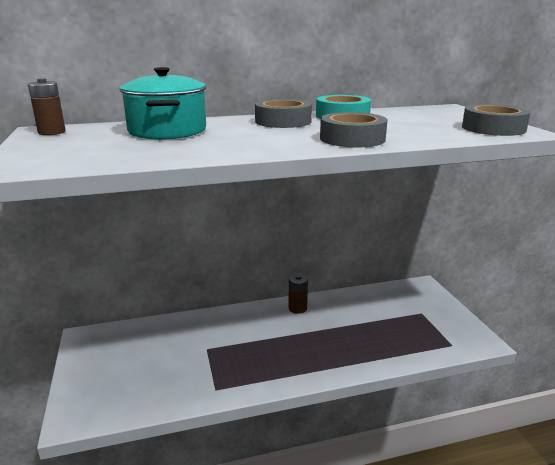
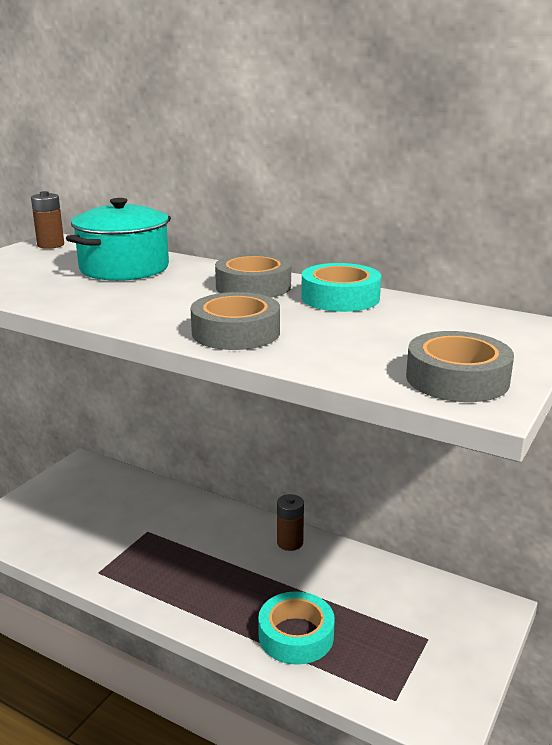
camera: 45 degrees right, 0 degrees up
none -> turquoise tape [258,591,335,665]

